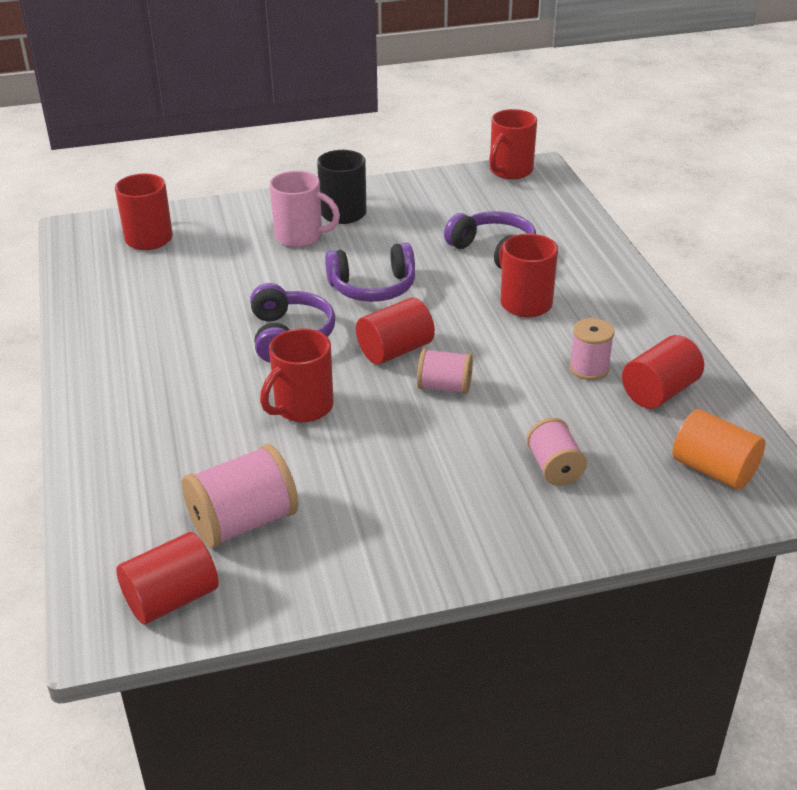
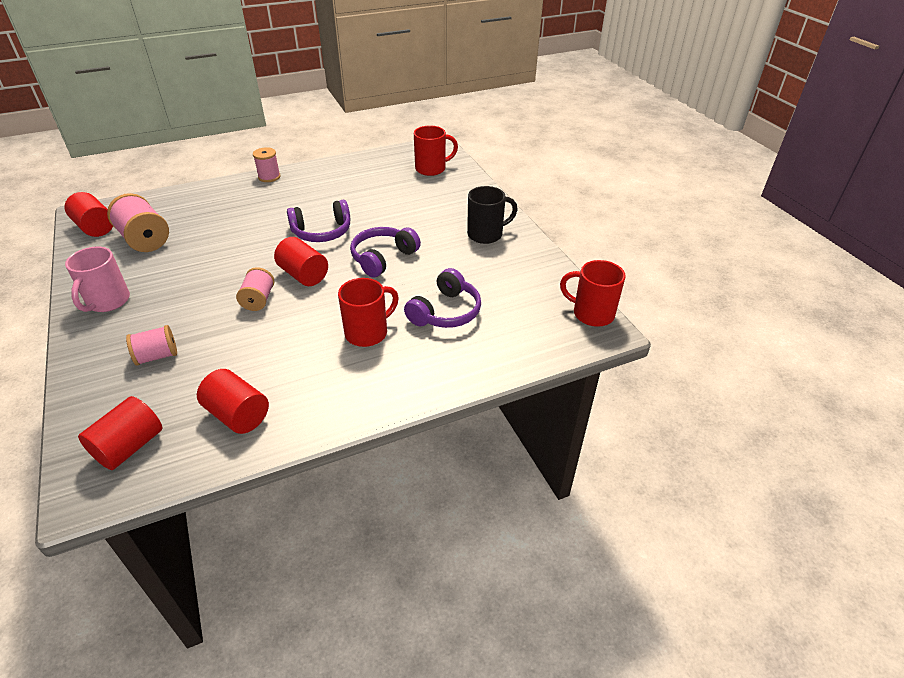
camera: 80 degrees right, 5 degrees up
red mug [260,328,334,422] -> none
pink mug [270,171,340,247] -> pink mug moved to [65,247,130,312]
purple headphones [325,242,415,302] -> purple headphones turned 60 degrees clockwise [350,227,421,278]
pink spool [569,318,614,380] -> pink spool moved to [253,147,281,182]
orange cylinder [672,409,765,490] -> red cylinder [78,396,162,470]

